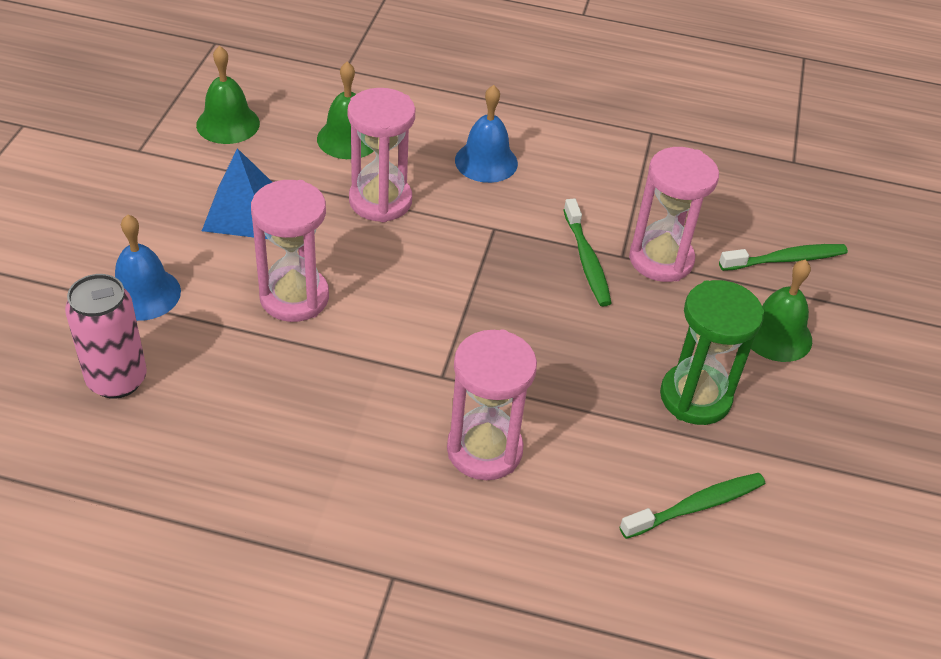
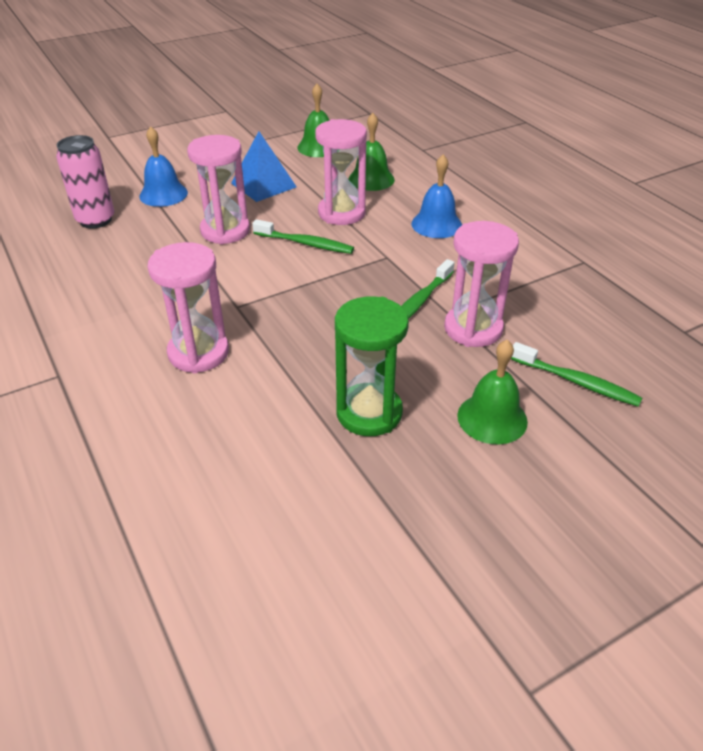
camera: 50 degrees right, 5 degrees down
green toothbrush [620,473,765,539] -> green toothbrush moved to [252,219,354,254]

